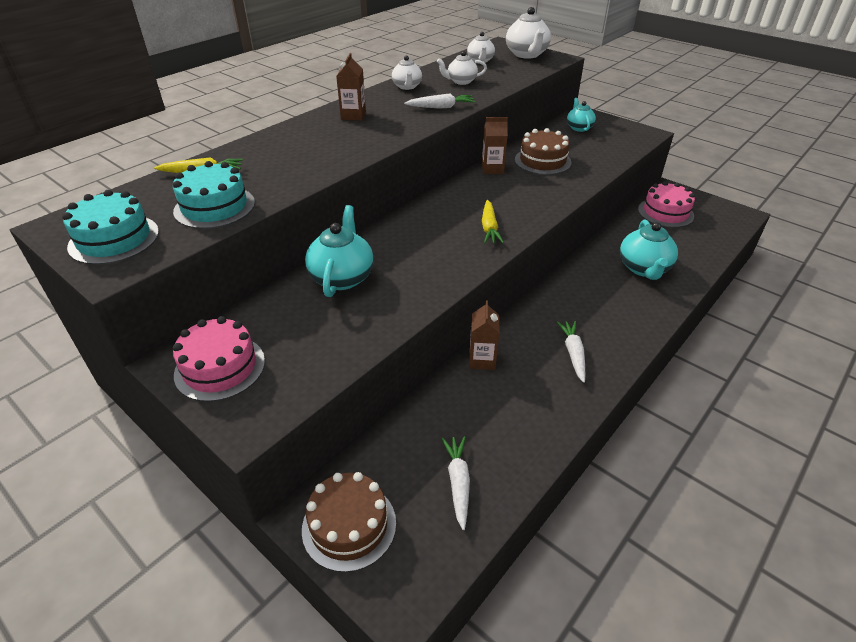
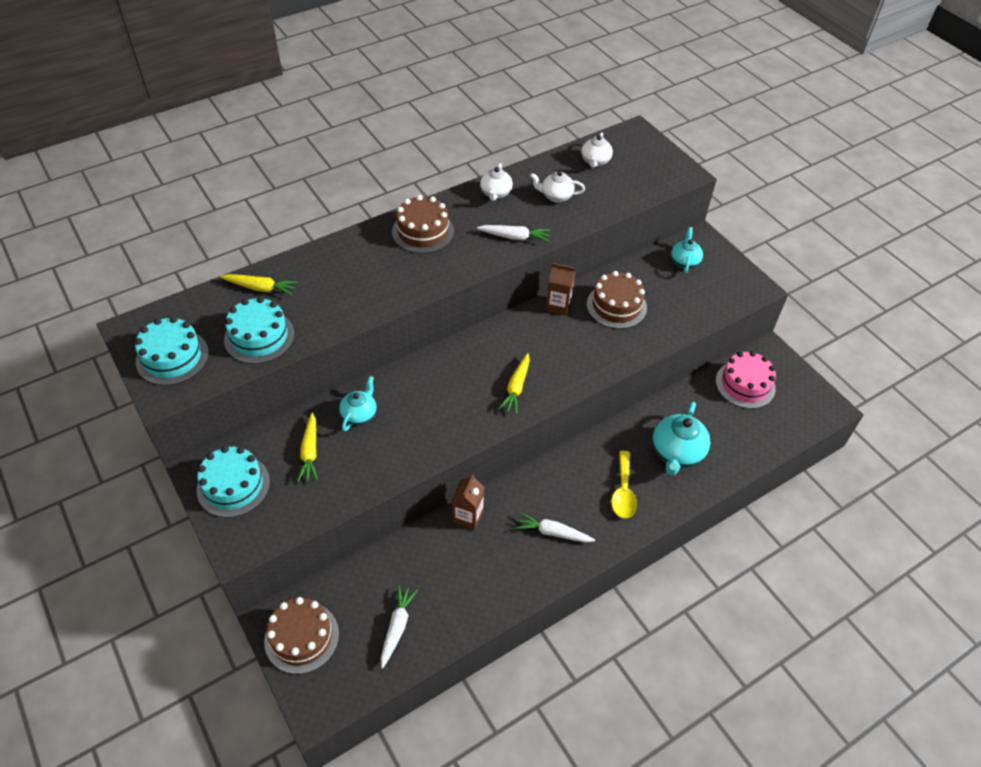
camera: 15 degrees right, 10 degrees up
pink cake [173,316,265,402] -> turquoise cake [197,446,270,518]
turquoise teapot [305,205,374,297] -> turquoise teapot [339,376,377,431], size x0.61
brown carton [336,53,366,121] -> brown cake [392,195,454,254]
white teapot [506,7,551,59] -> none
white carrot [557,321,585,383] -> white carrot turned 90 degrees counterclockwise [515,512,595,542]
none -> yellow carrot [297,412,318,482]
none -> yellow spoon [611,451,637,518]

